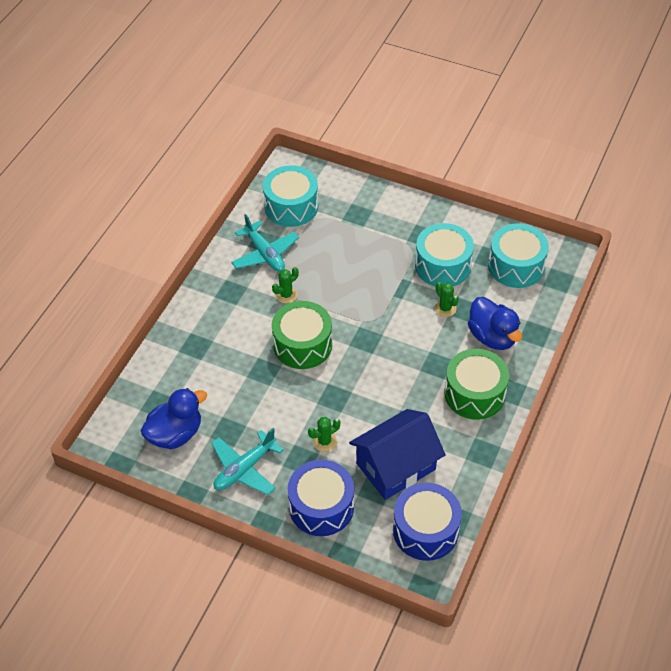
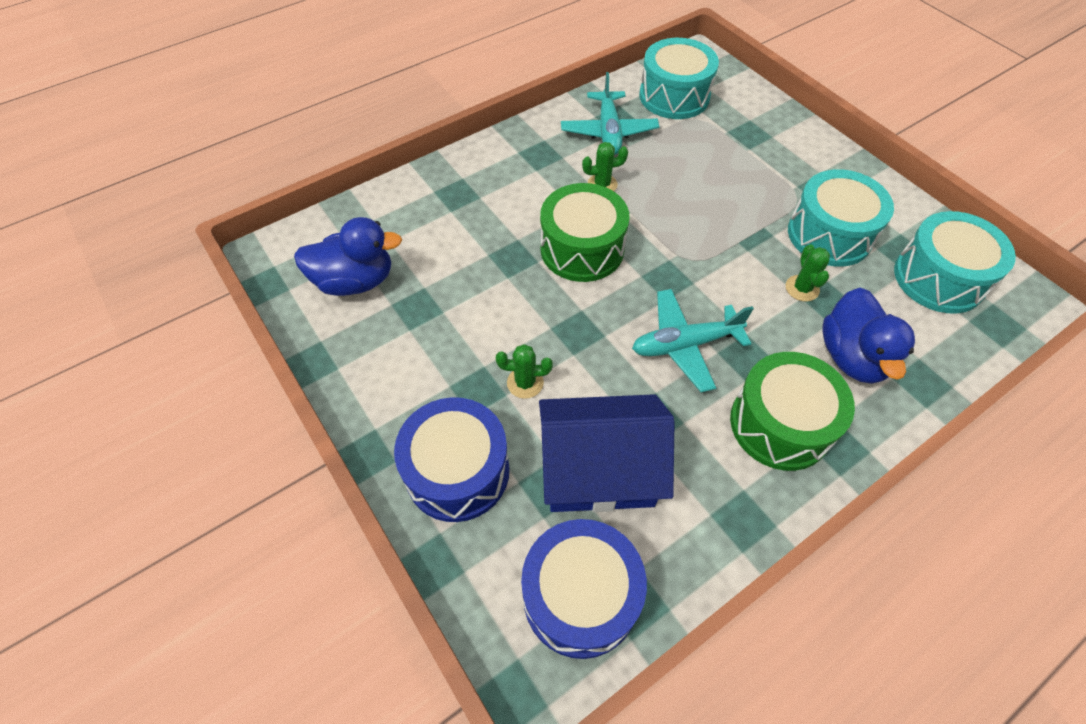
camera: 30 degrees right, 5 degrees up
turquoise plane [211,428,284,495] -> turquoise plane moved to [632,289,754,392]

